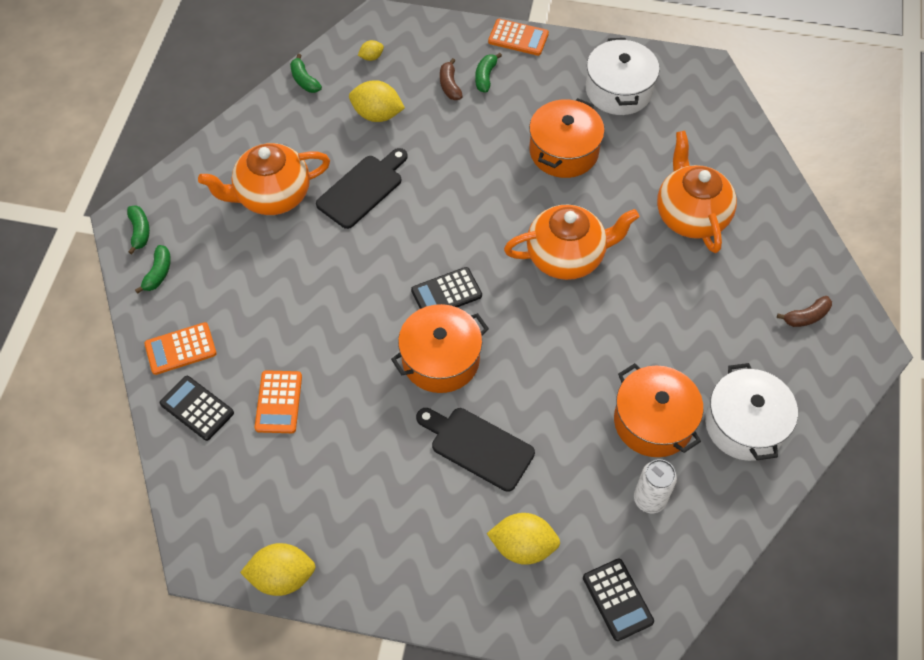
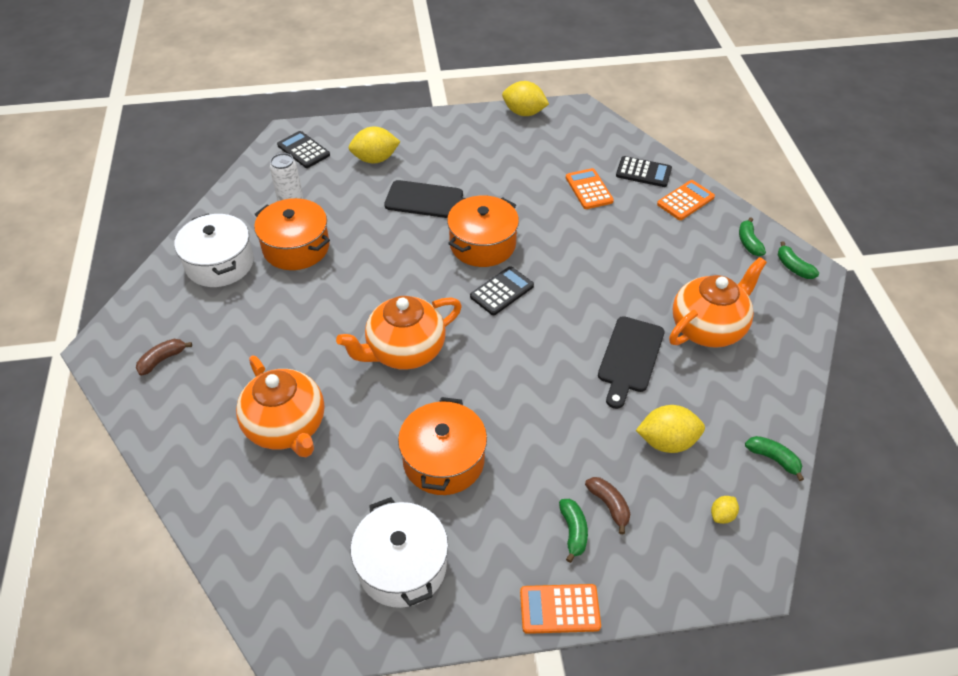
camera: 160 degrees right, 10 degrees down
yellow lemon [240,543,316,596] -> yellow lemon turned 45 degrees clockwise [502,81,549,116]

